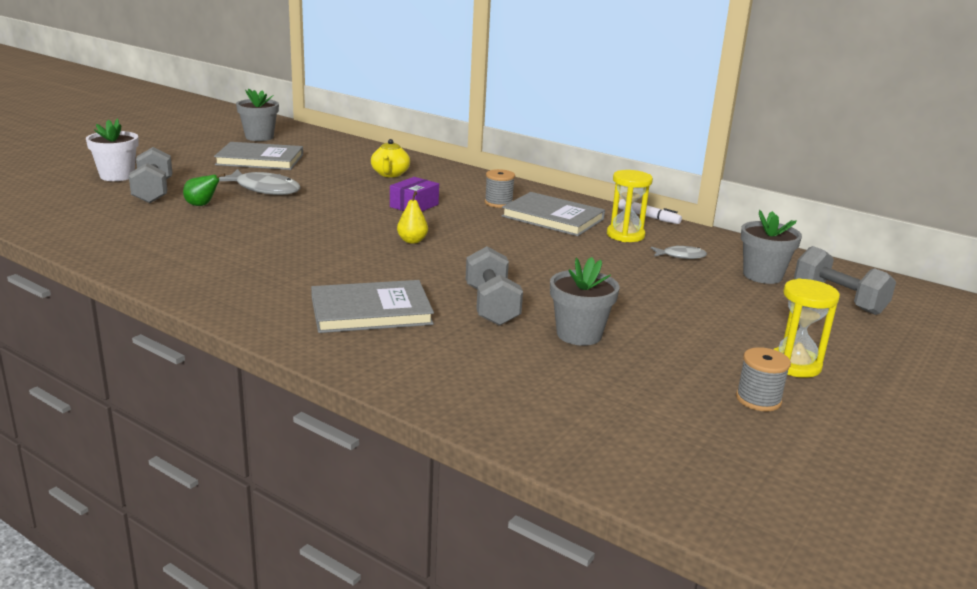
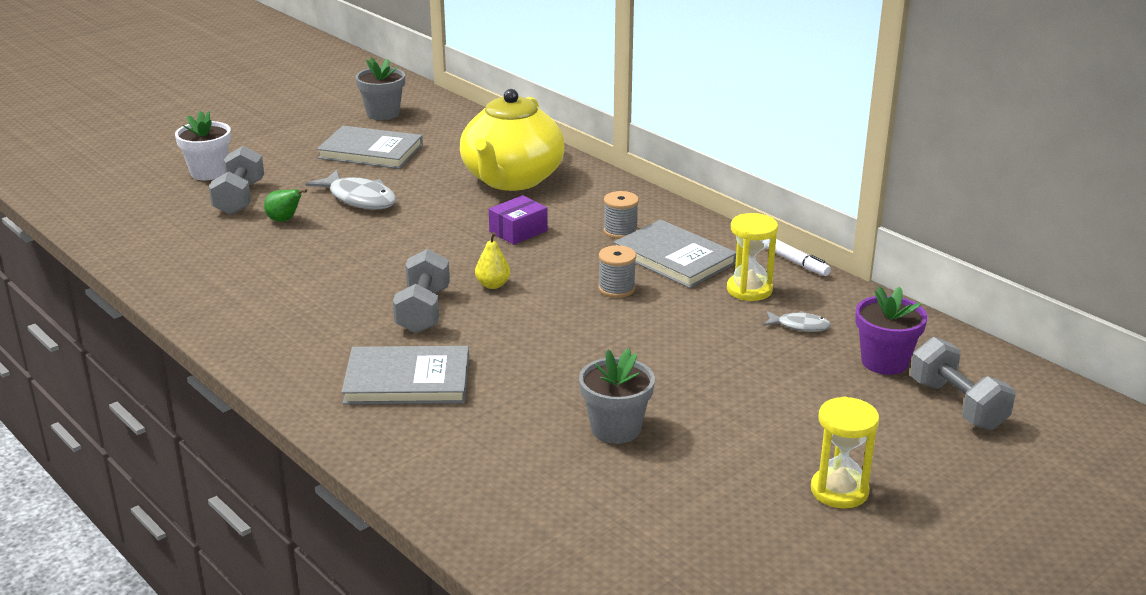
camera: 15 degrees right, 5 degrees up
yellow teapot [371,139,410,177] -> yellow teapot [460,89,565,191], size x2.22
grey dumbbell [466,246,523,326] -> grey dumbbell moved to [393,249,450,334]
grey spool [736,347,791,411] -> grey spool moved to [598,245,636,298]
grey flower pot [741,210,802,284] -> purple flower pot [855,286,928,375]

